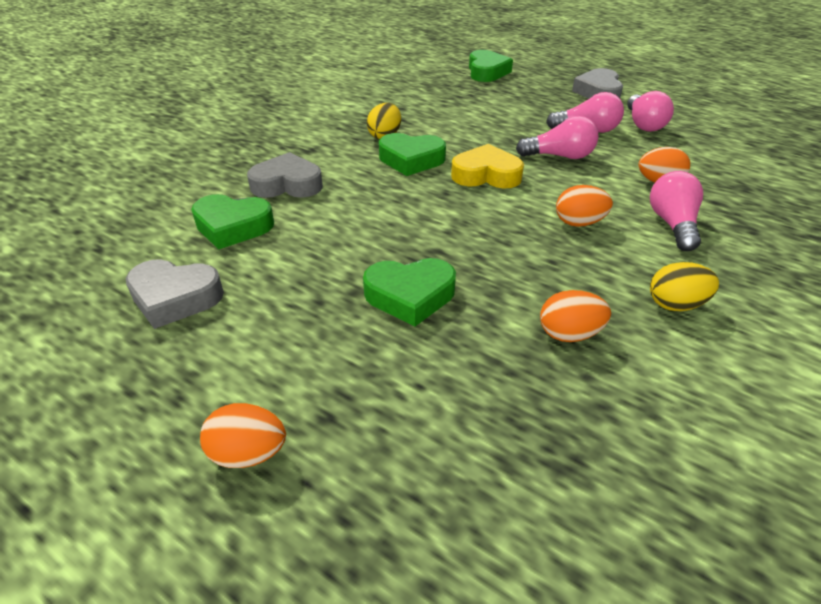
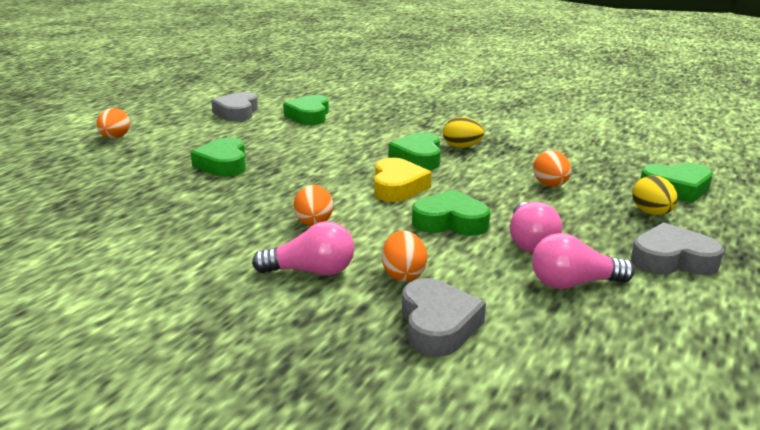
camera: 85 degrees right, 15 degrees down
grey heart [247,152,323,198] -> grey heart moved to [402,278,486,357]
pink light bulb [516,116,598,159] -> green heart [412,190,490,236]
orange egg [540,290,611,342] -> orange egg moved to [533,150,571,187]
yellow egg [650,262,719,311] -> yellow egg moved to [632,175,678,215]

